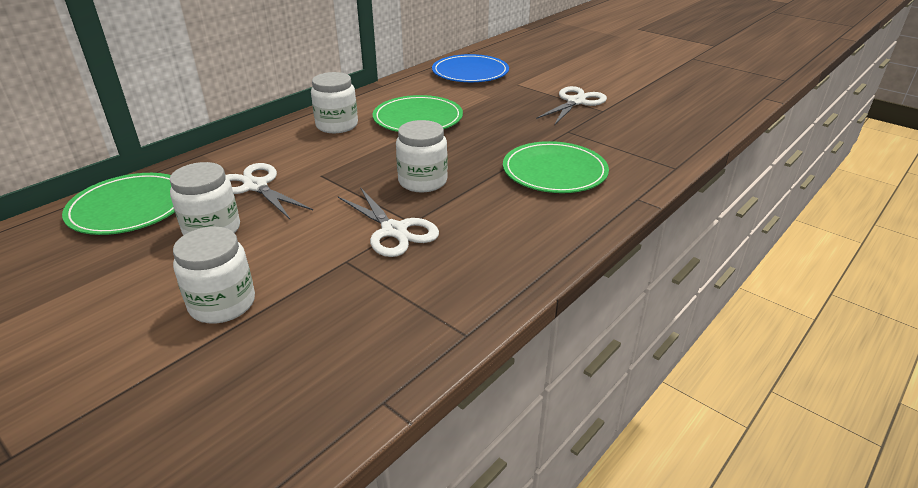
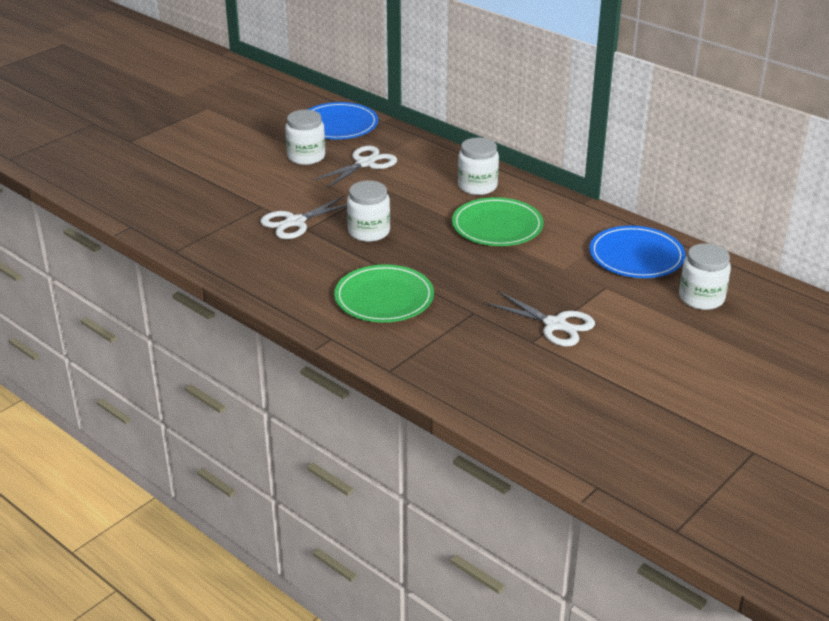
camera: 90 degrees right, 0 degrees up
green plate [62,173,175,235] -> blue plate [307,102,378,139]
white jar [173,227,255,323] -> white jar moved to [679,243,731,310]

